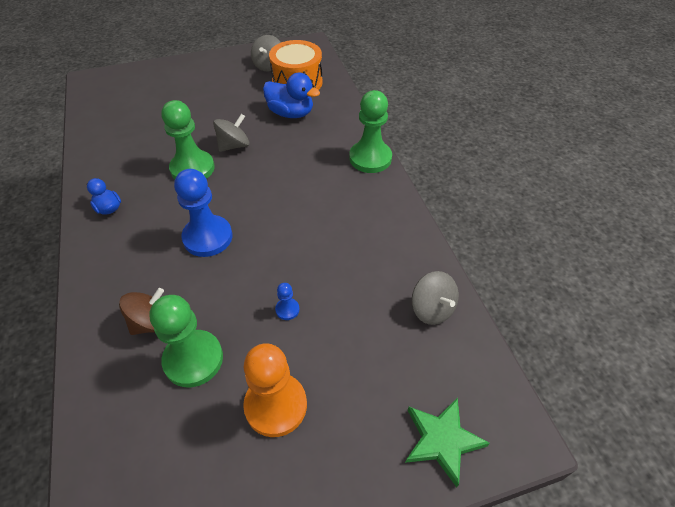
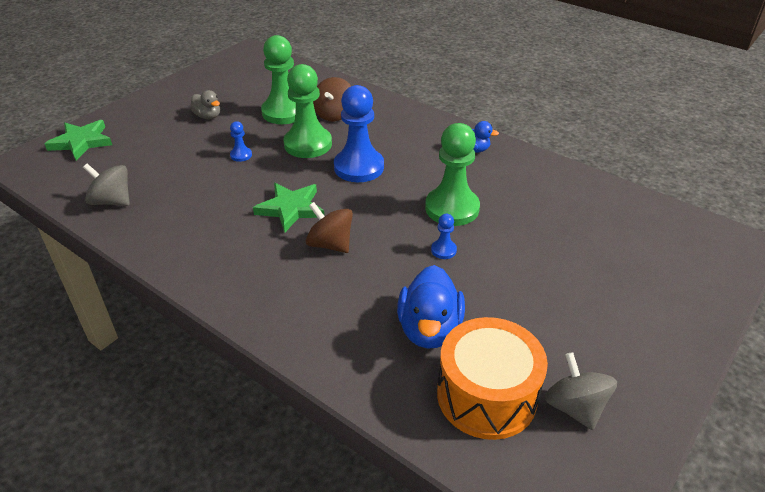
camera: 145 degrees right, 10 degrees down
grey spinning top [213,114,249,152] -> blue pawn [431,214,457,259]
orange pawn [243,343,307,437] -> grey duck [190,90,220,119]
blue duck [263,73,320,118] -> blue duck turned 75 degrees counterclockwise [397,265,465,349]
green pawn [349,90,392,173] -> green pawn moved to [283,64,332,158]
none -> green star [253,183,324,232]
none -> brown spinning top [306,202,353,253]

